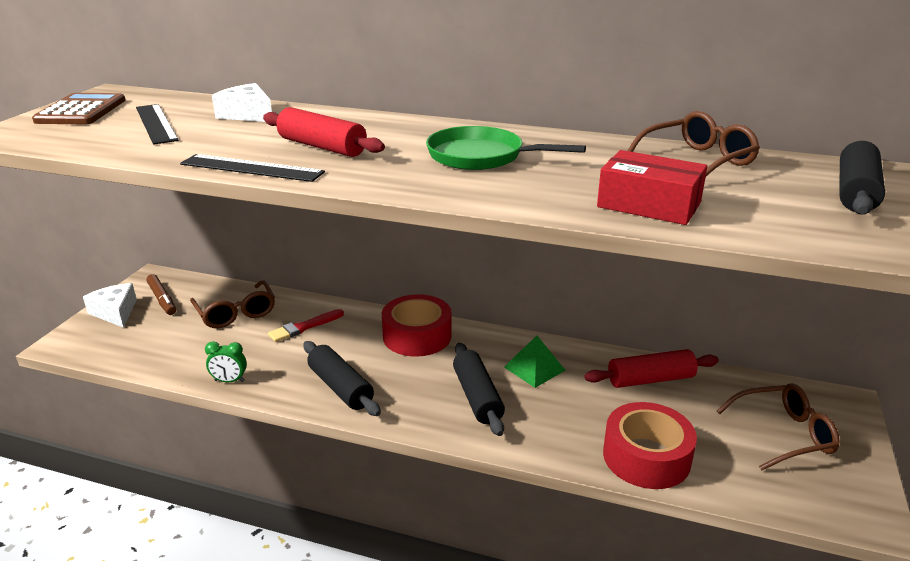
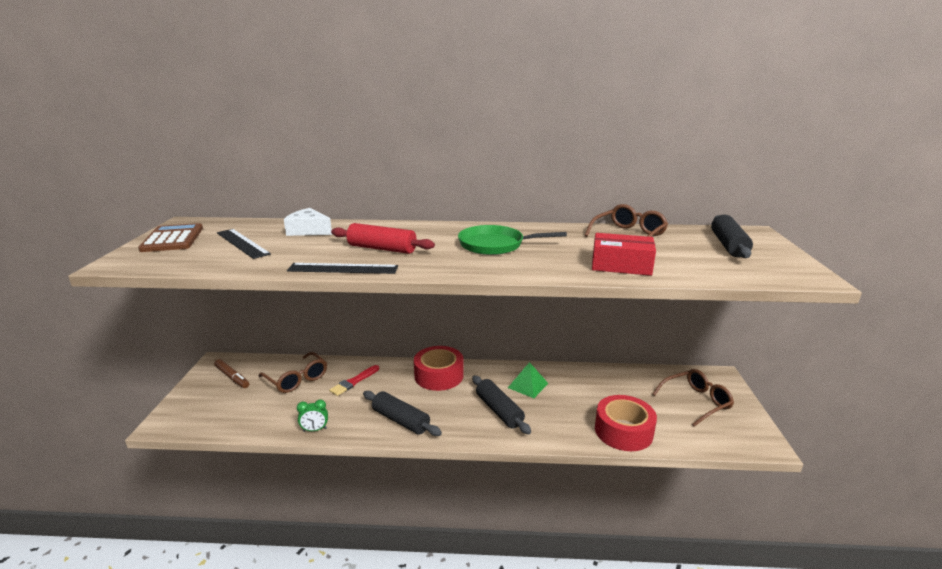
camera: 15 degrees left, 5 degrees down
white cheese [83,283,137,328] -> none
red rolling pin [584,349,719,388] -> none

